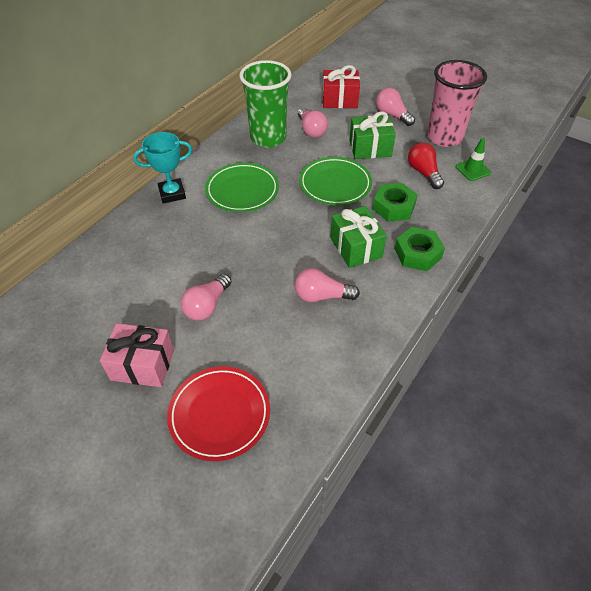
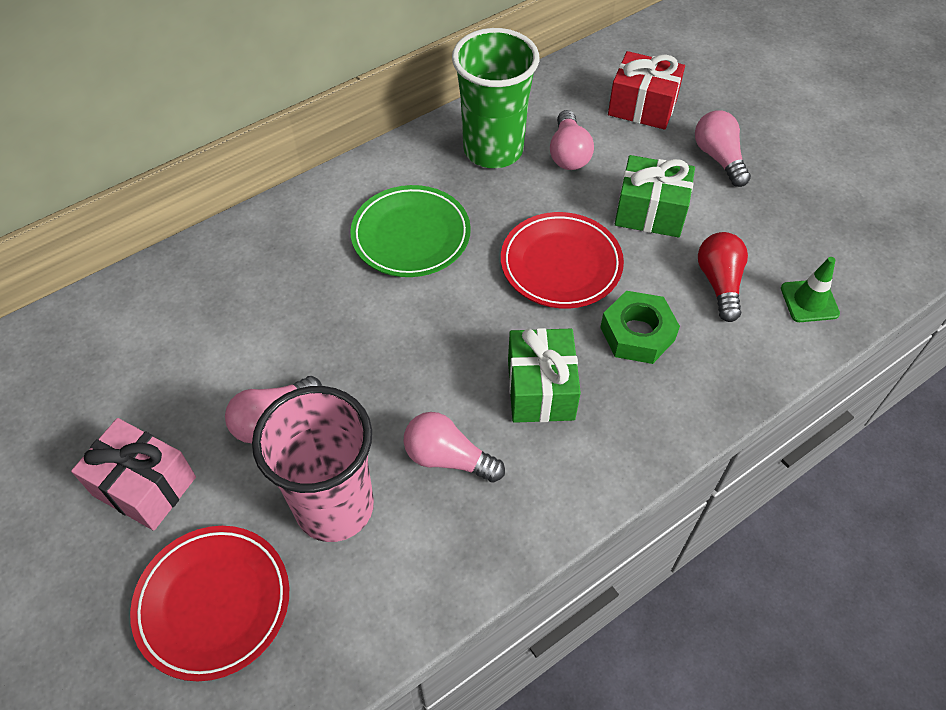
camera: 20 degrees right, 5 degrees up
turquoise trophy [133,132,192,204] -> none
green plate [299,157,372,205] -> red plate [501,212,624,309]
green nut [395,227,445,271] -> none
pink cup [427,60,487,147] -> pink cup moved to [252,386,374,542]

